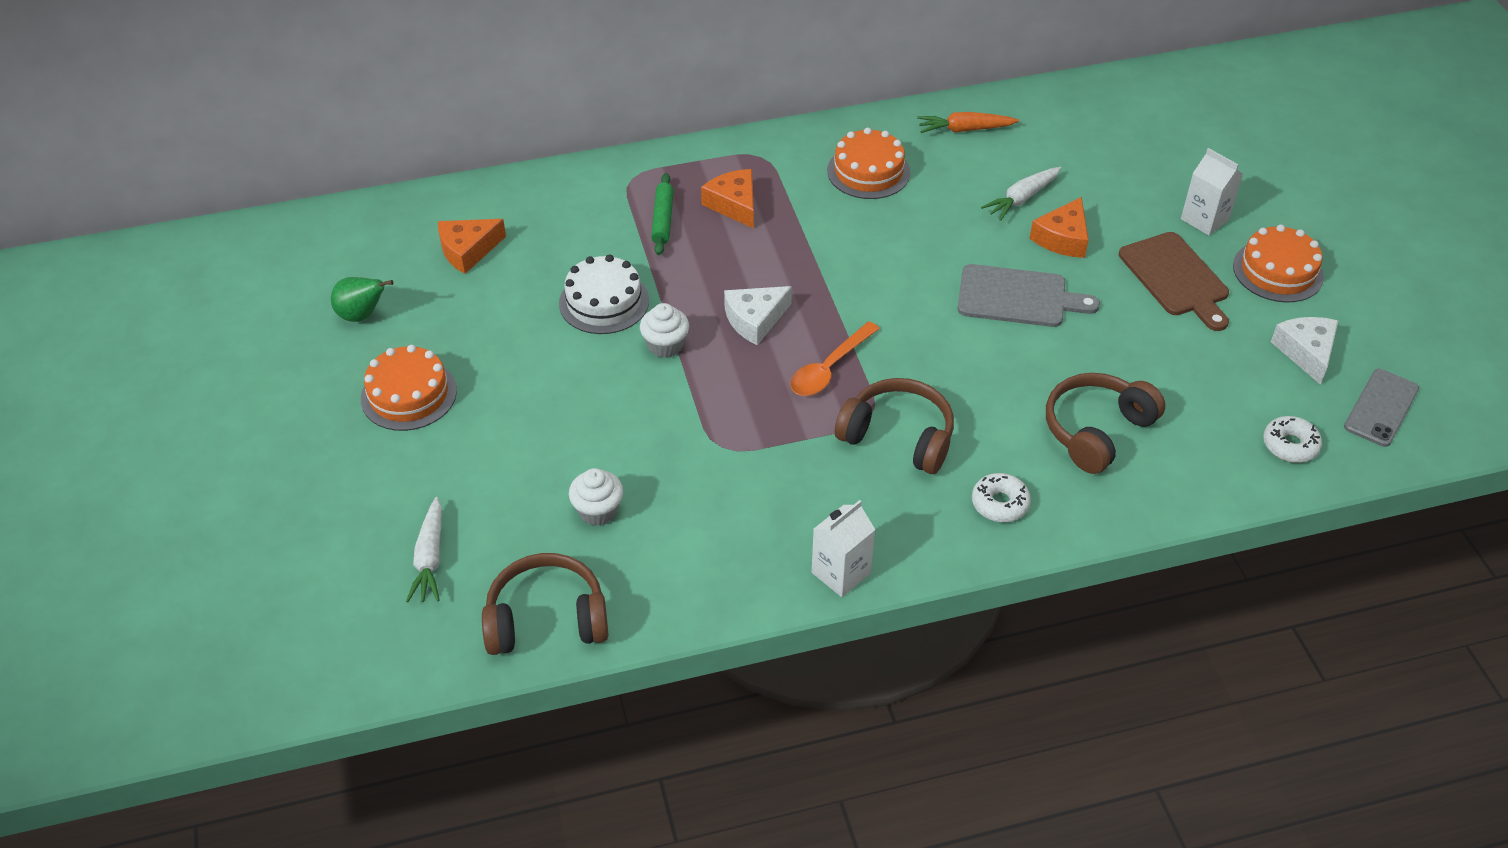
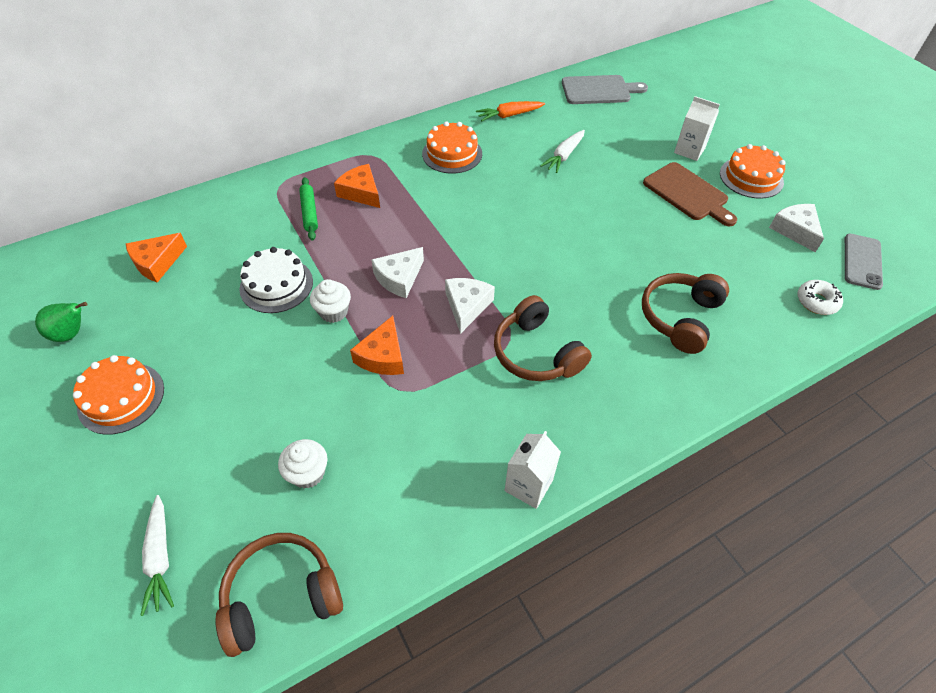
camera: 15 degrees left, 5 degrees up
orange spoon [790,321,880,396] -> white cheese [445,278,495,334]
brown headphones [835,378,954,474] -> brown headphones turned 135 degrees counterclockwise [494,295,592,381]
grey cutting board [958,264,1100,327] -> grey cutting board moved to [562,75,648,104]
white donut [972,473,1031,522] -> none
orange cheese [1030,197,1089,258] -> orange cheese moved to [350,316,404,375]

